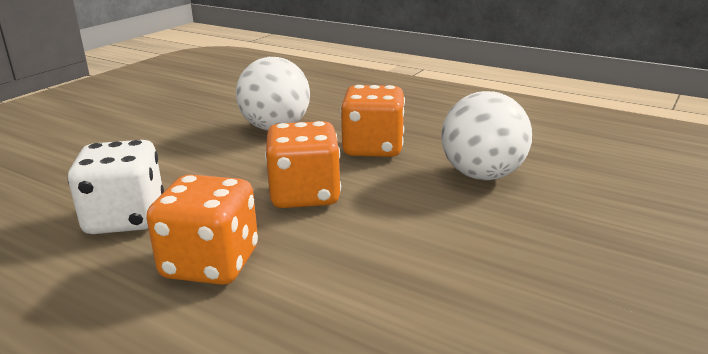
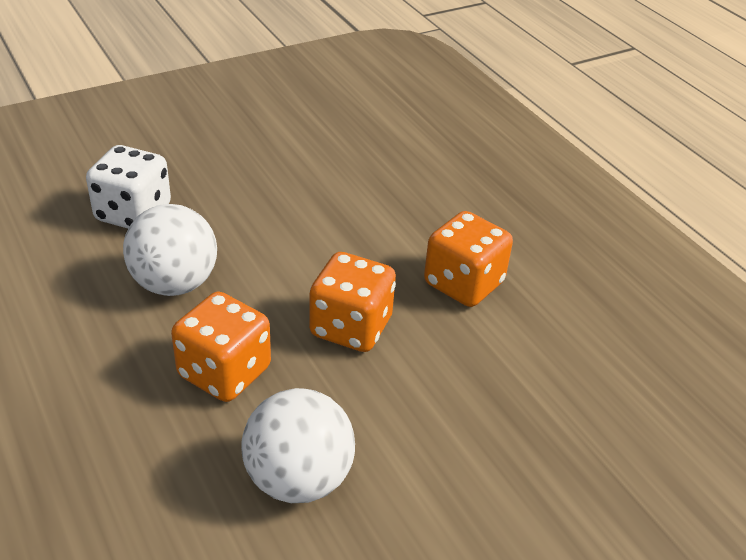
camera: 155 degrees left, 15 degrees up
white dice [68,140,164,234] -> white dice moved to [86,145,171,229]

